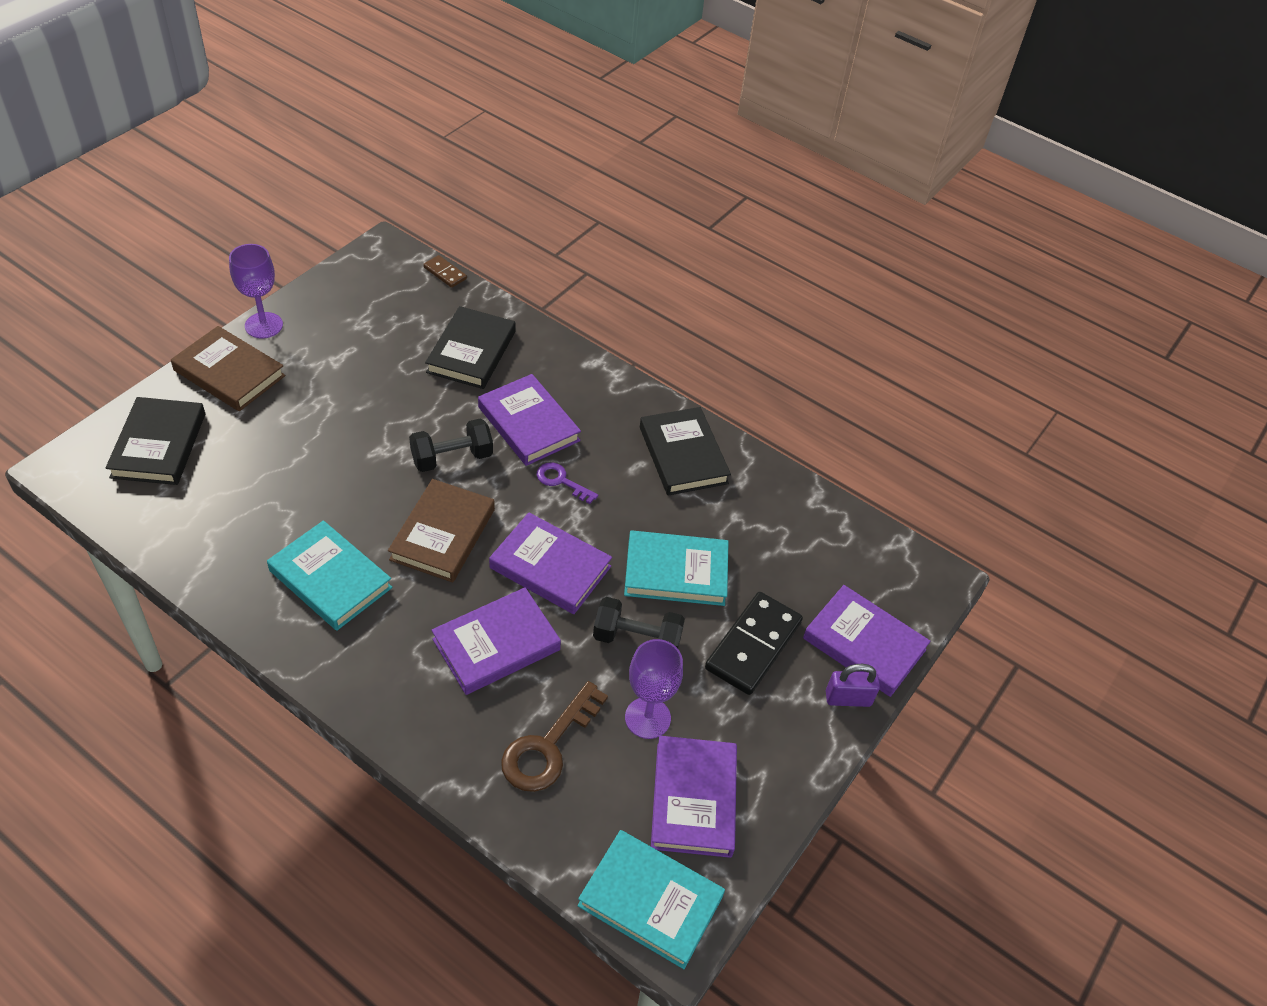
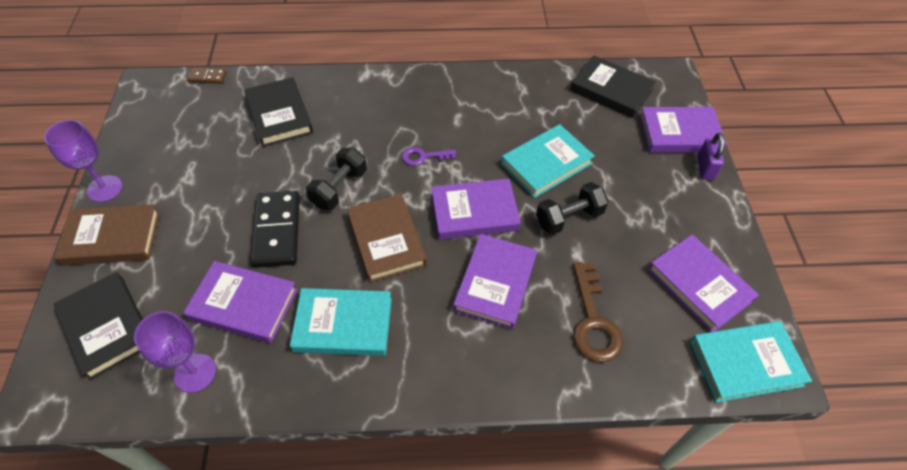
camera: 35 degrees left, 5 degrees up
purple book [478,374,581,466] -> purple book moved to [183,261,297,343]
purple goblet [625,639,683,739] -> purple goblet moved to [134,311,216,393]
black book [640,407,731,496] -> black book moved to [570,55,656,118]
black domino [705,592,803,695] -> black domino moved to [250,191,300,268]
purple padlock [826,664,880,707] -> purple padlock turned 45 degrees counterclockwise [697,133,725,180]

